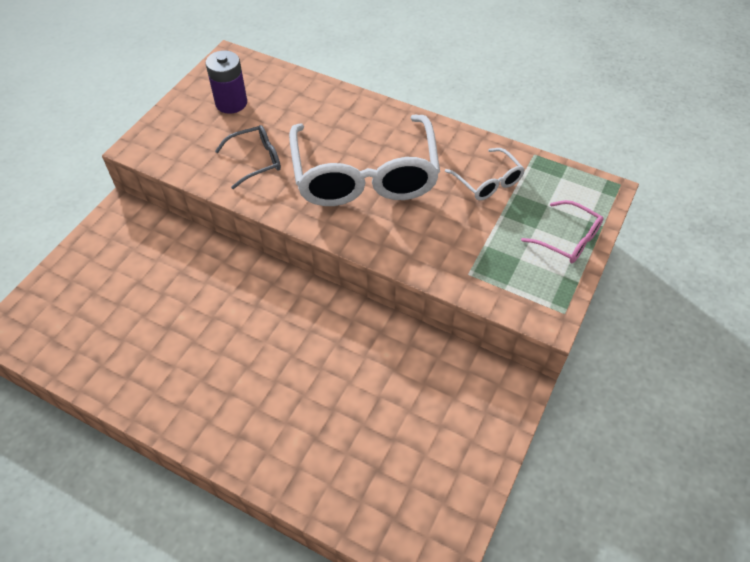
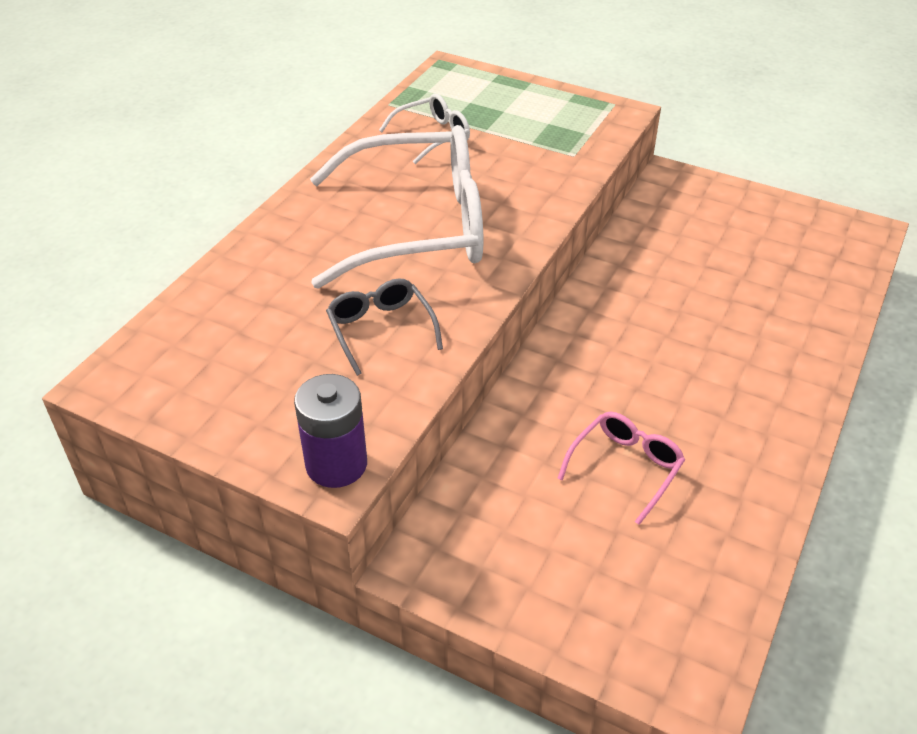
camera: 90 degrees left, 10 degrees down
purple battery [205,50,247,114] -> purple battery moved to [294,374,367,488]
pink glasses [521,200,603,263] -> pink glasses moved to [557,412,685,525]

